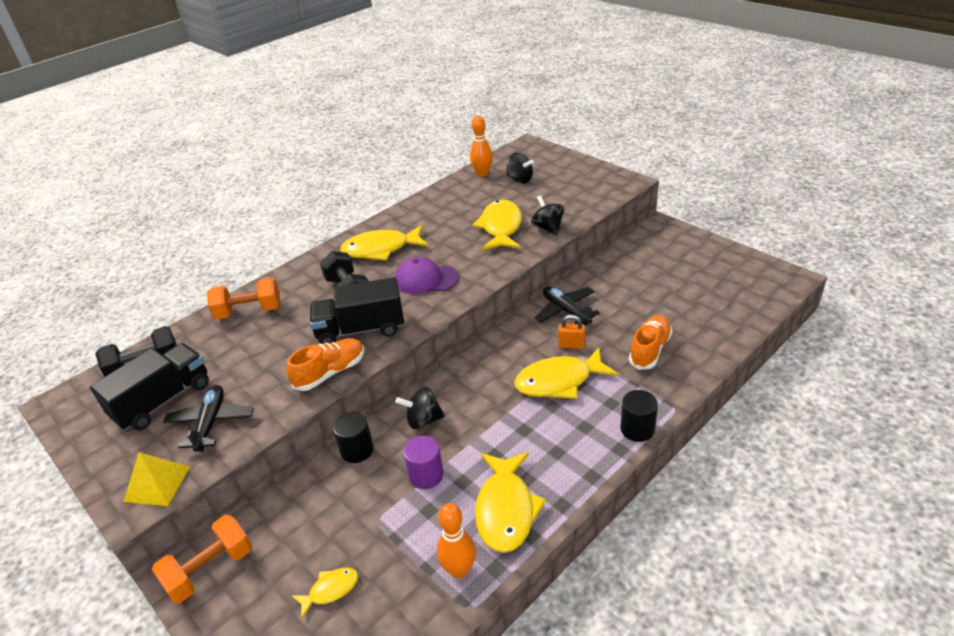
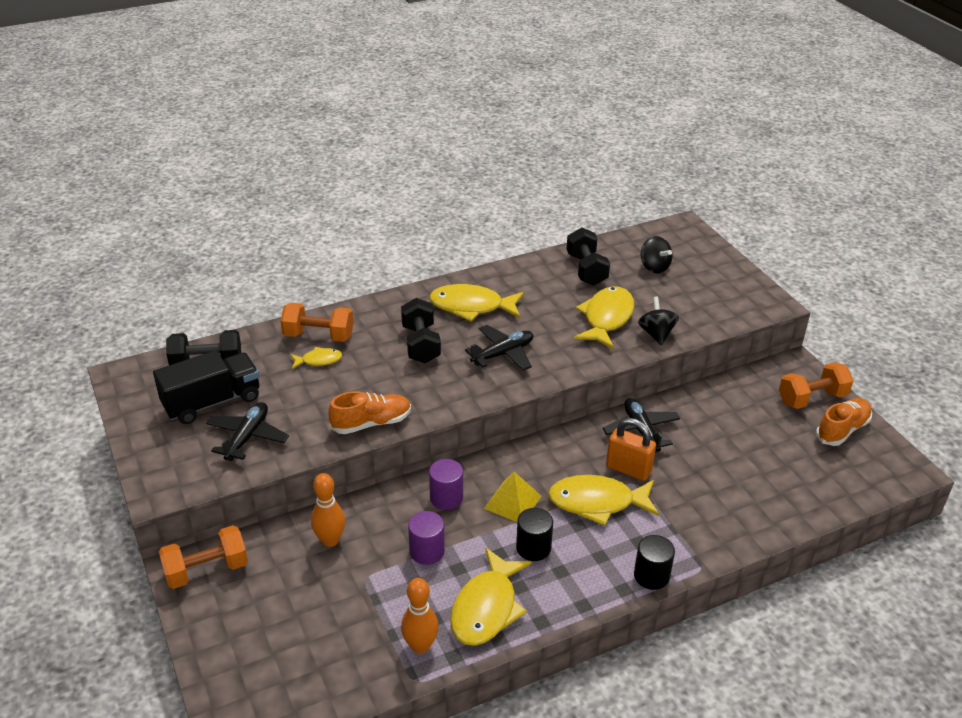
camera: 15 degrees right, 0 degrees up
yellow pyramid [123,452,190,506] -> yellow pyramid moved to [484,472,541,522]
yellow fish [292,568,358,619] -> yellow fish moved to [290,347,342,369]
black truck [310,277,404,344] -> none
black cylinder [333,412,374,463] -> black cylinder moved to [516,508,553,561]
purple cap [395,257,459,294] -> black plane [465,325,533,371]
black spinning top [395,387,445,429] -> purple cylinder [429,459,463,510]
orange bowling pin [470,116,493,177] -> orange bowling pin moved to [311,473,345,547]
orange padlock [558,315,585,349] -> orange padlock [606,418,656,481], size x1.56
orange shoe [629,315,672,370] -> orange shoe moved to [816,398,872,446]
none -> black dumbbell [567,227,610,285]
none -> orange dumbbell [779,362,854,409]

